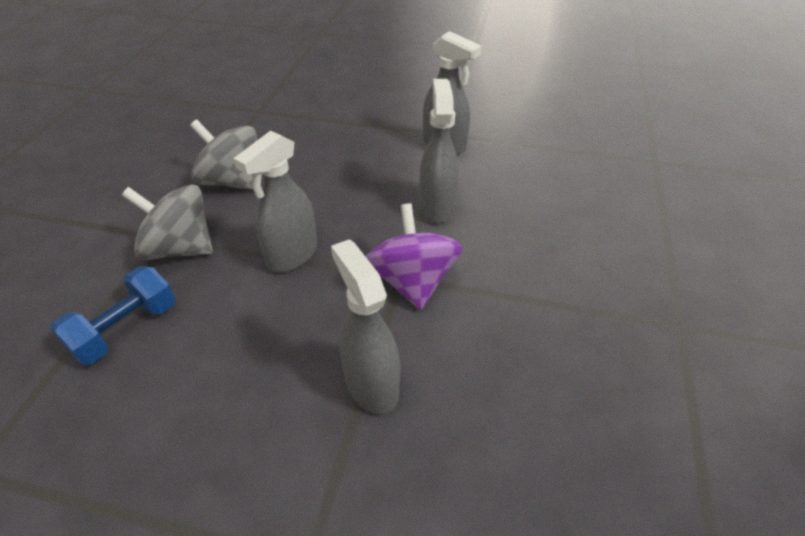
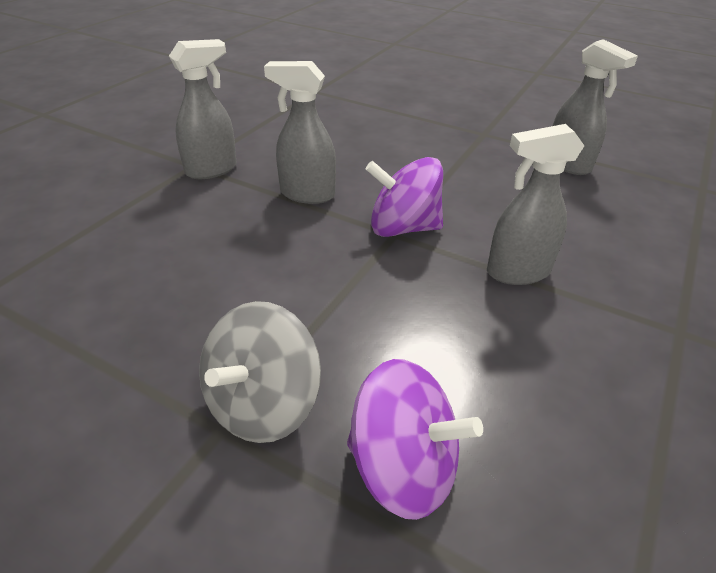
camera: 75 degrees left, 5 degrees down
blue dumbbell [50,266,176,365] -> purple spinning top [347,359,483,520]
grey spinning top [190,119,257,190] -> none
grey spray bottle [233,131,317,273] -> grey spray bottle moved to [553,39,638,175]

